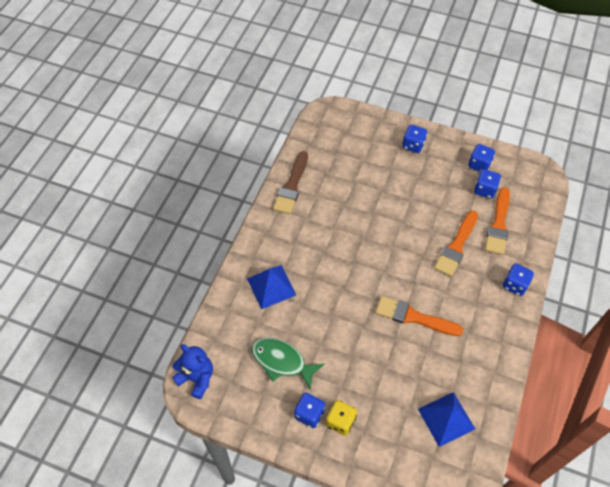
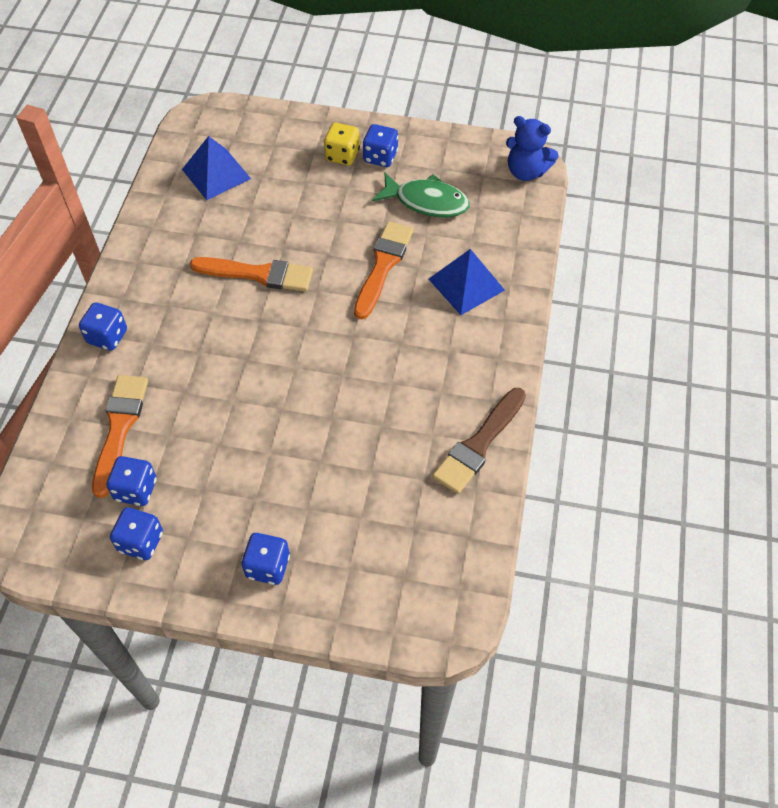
camera: 170 degrees right, 0 degrees up
brown brush [273,151,308,214] -> brown brush turned 150 degrees counterclockwise [433,388,526,494]
orange brush [434,211,478,277] -> orange brush moved to [354,221,414,320]

